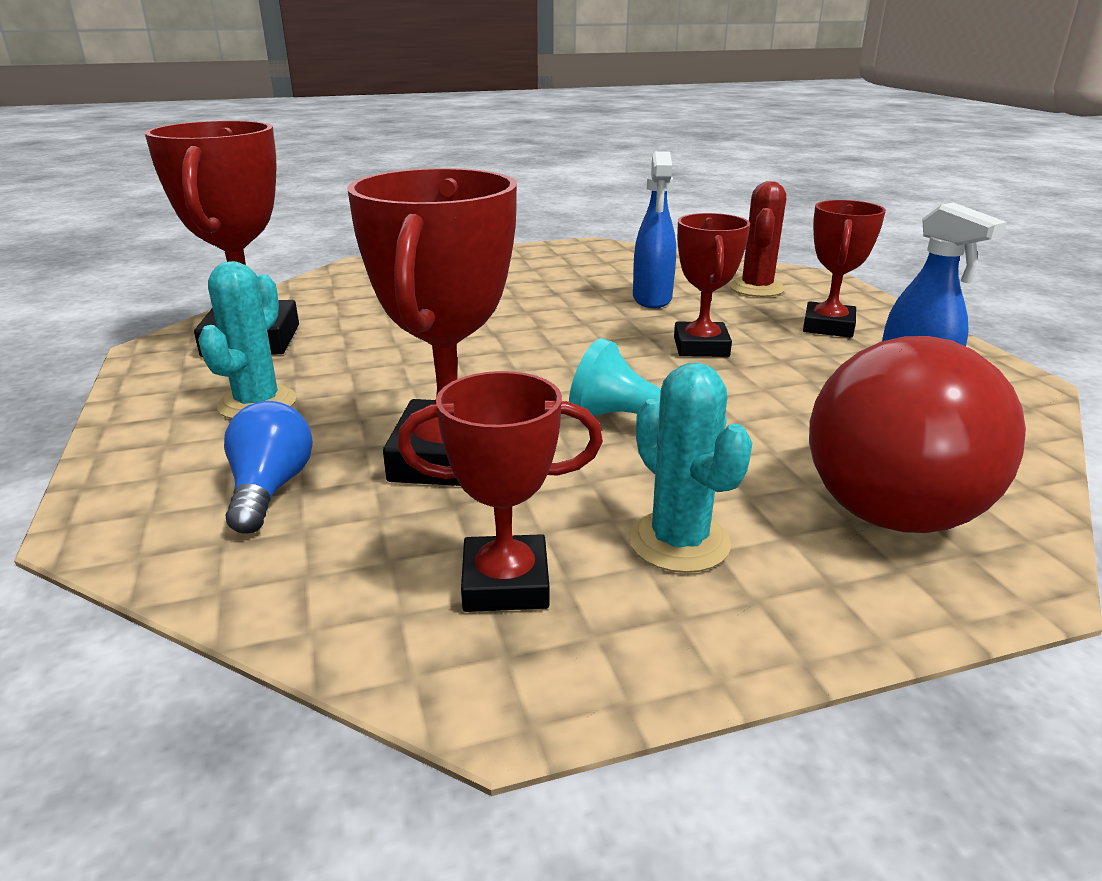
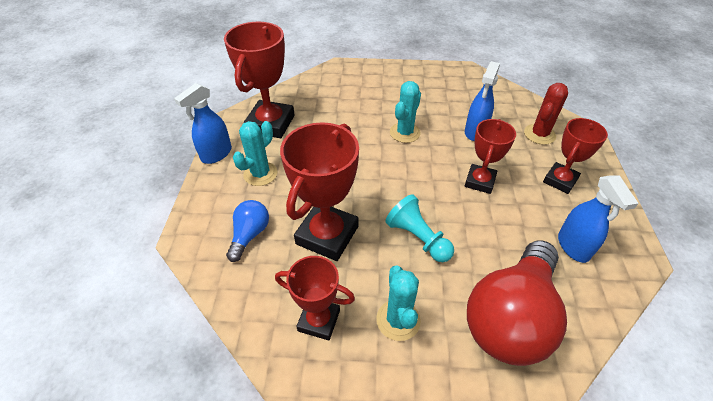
camera: 20 degrees right, 20 degrees up
none -> blue spray bottle [174,83,232,164]
none -> turquoise cactus [390,81,421,143]

